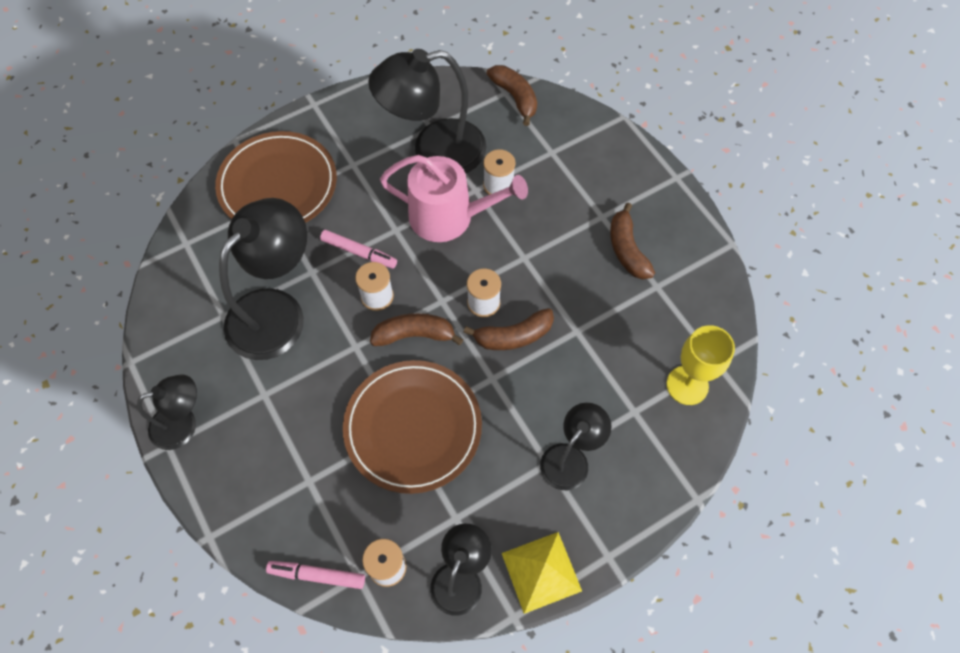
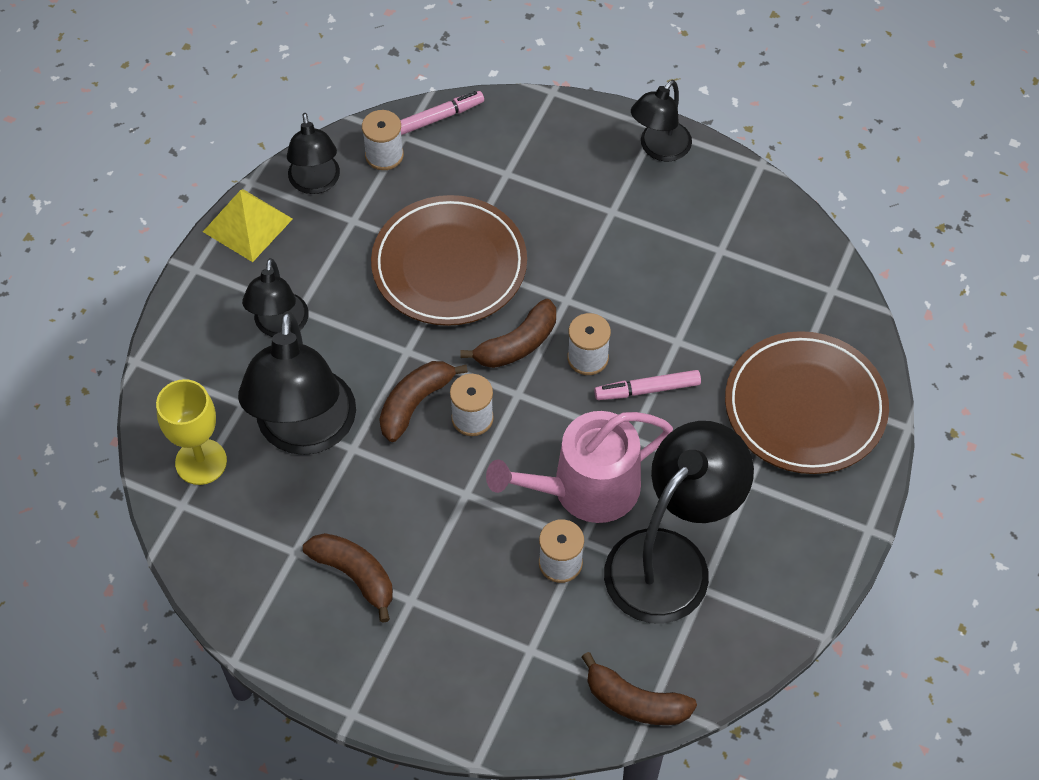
camera: 145 degrees right, 5 degrees down
black lamp [219,198,307,360] -> black lamp moved to [238,311,356,455]

